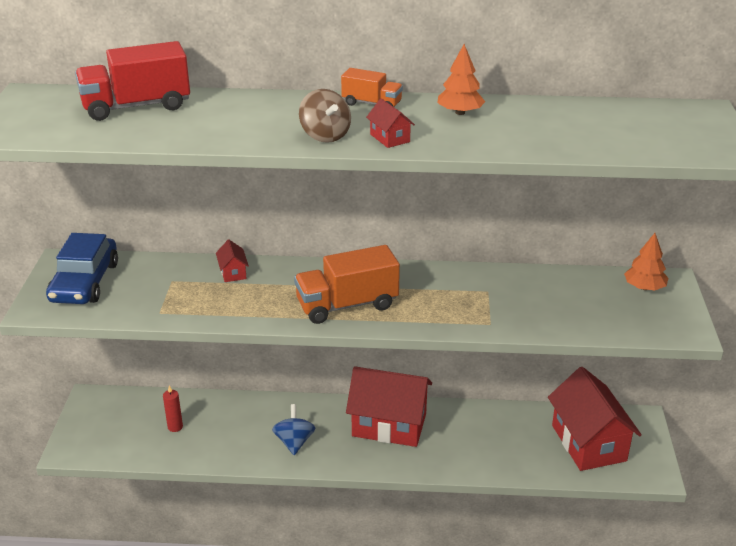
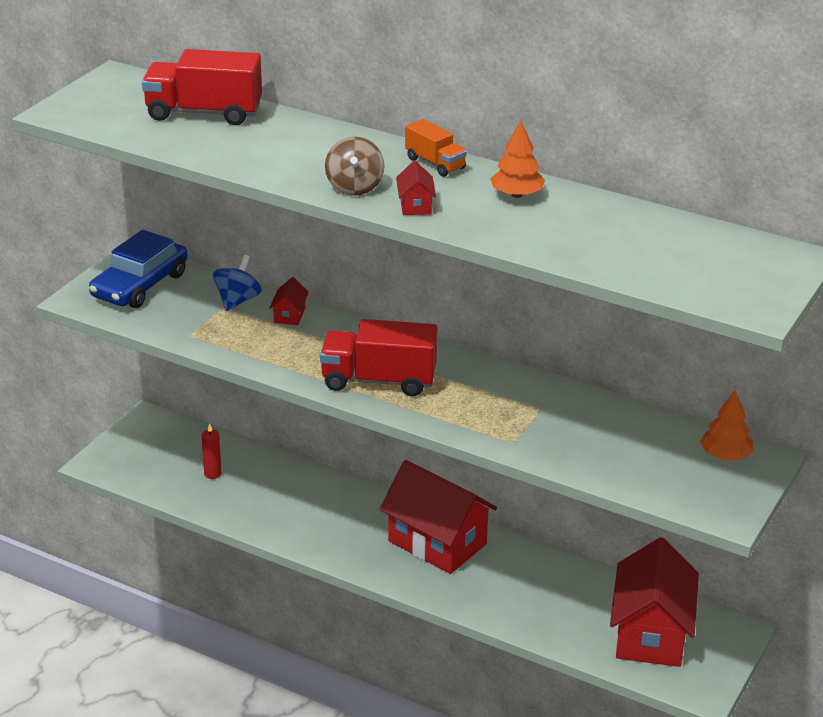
camera: 25 degrees right, 0 degrees up
blue spinning top [272,404,315,455] -> blue spinning top moved to [213,255,262,311]
orange truck [294,245,400,324] -> red truck [320,319,437,396]

